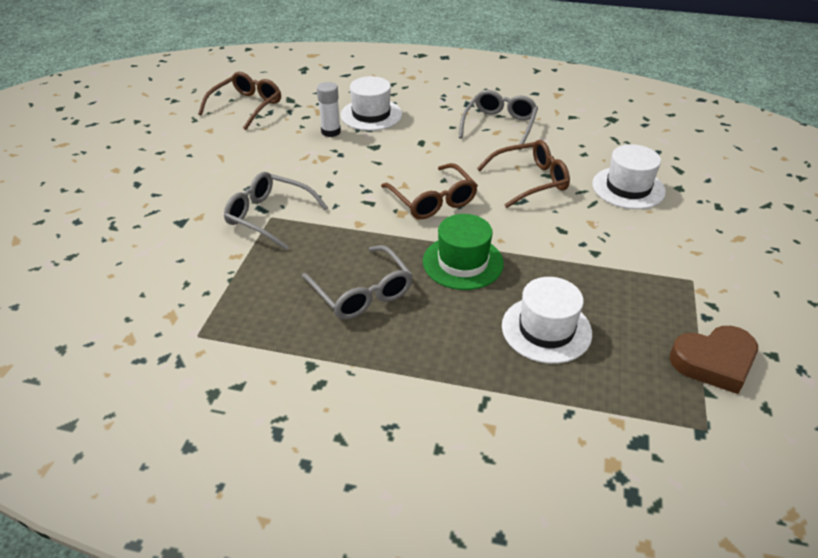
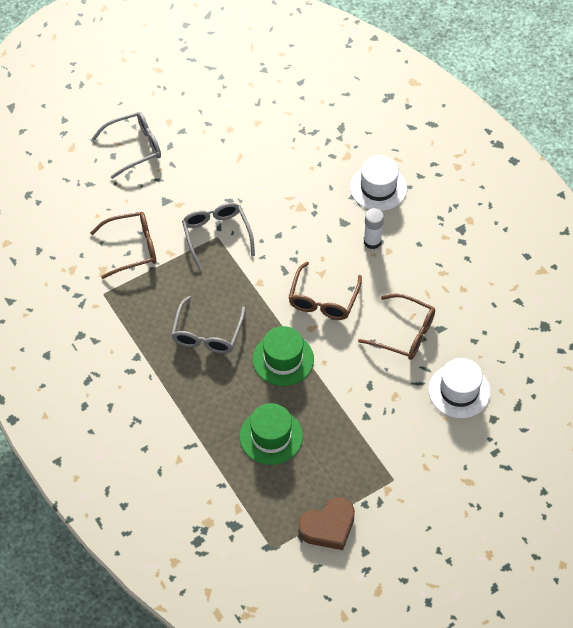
camera: 45 degrees right, 15 degrees up
brown glasses [198,72,281,130] -> brown glasses moved to [90,212,156,279]
white glue stick [317,82,341,137] -> white glue stick moved to [364,208,384,249]
grey glasses [459,90,538,150] -> grey glasses moved to [91,112,161,179]
white hat [502,277,592,364] -> green hat [240,403,303,465]
brown heart [670,326,758,394] -> brown heart turned 60 degrees counterclockwise [298,498,355,550]

